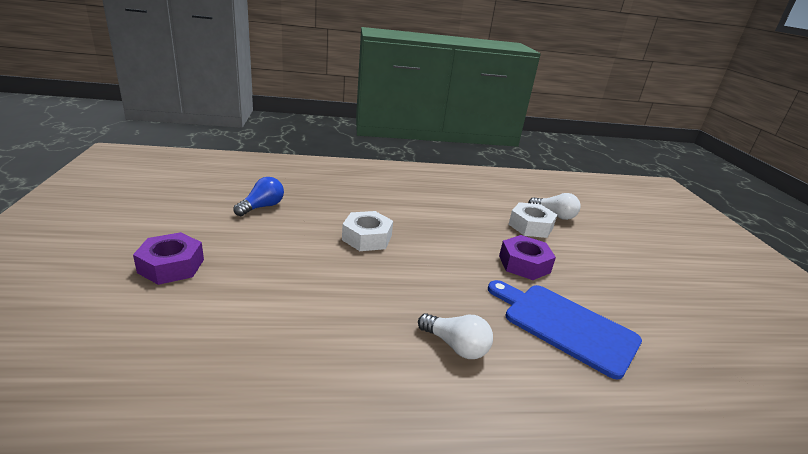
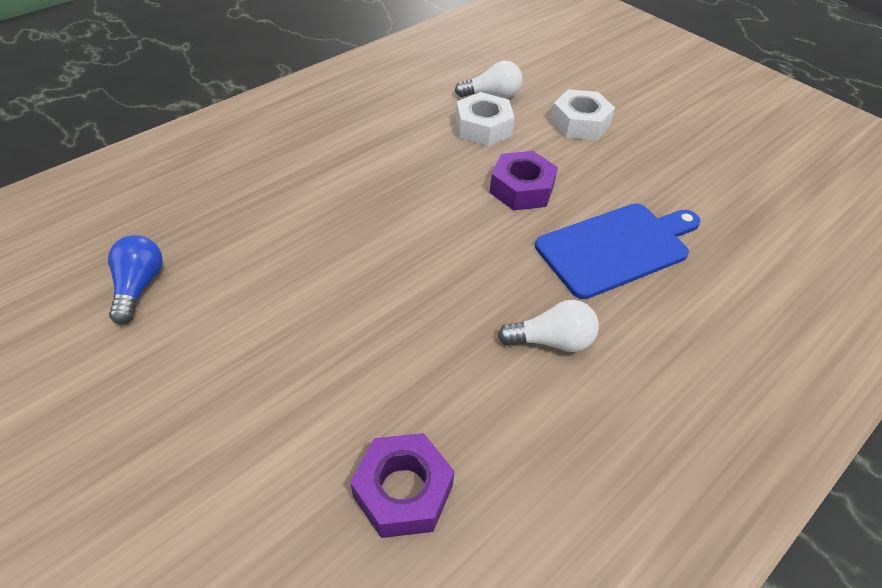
camera: 35 degrees left, 20 degrees up
purple nut [133,232,204,285] -> purple nut moved to [350,433,454,538]
white nut [342,211,393,251] -> white nut moved to [550,89,615,140]
blue cutting board [488,280,642,380] -> blue cutting board turned 150 degrees clockwise [535,203,701,299]

